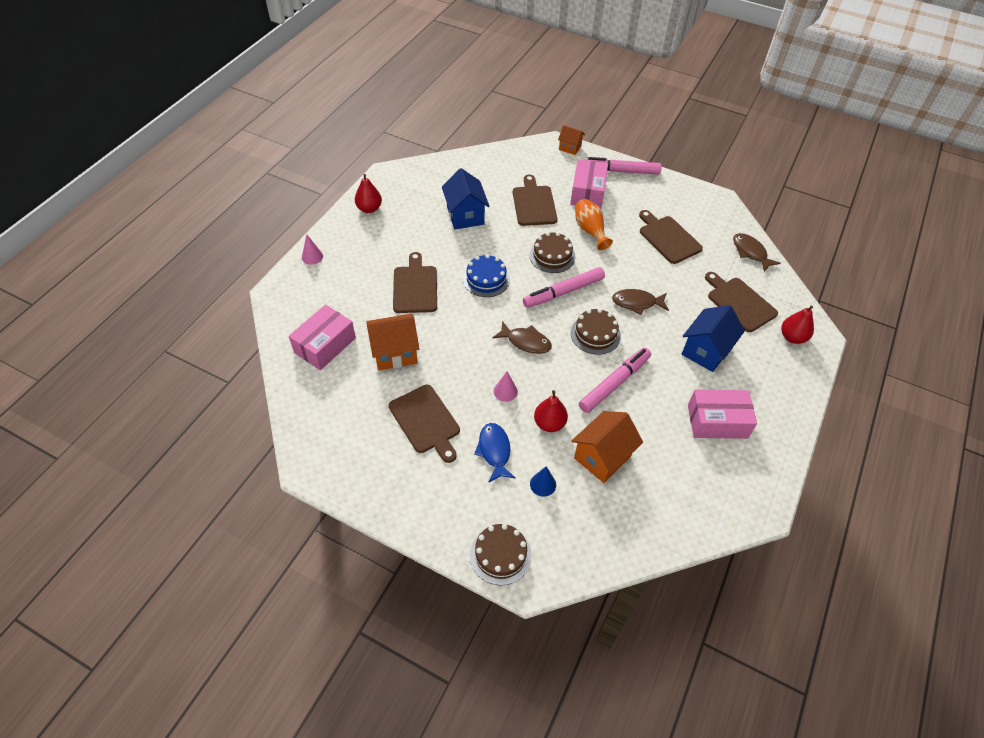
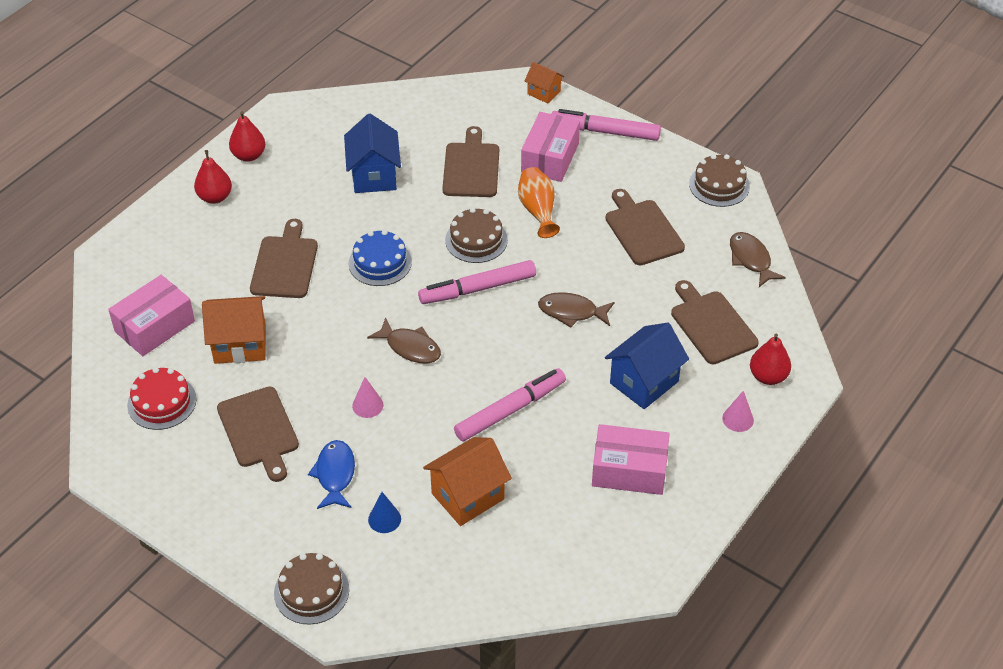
camera: 10 degrees right, 5 degrees down
pink cone [302,234,323,265] -> pink cone moved to [722,391,754,432]
red pear [534,390,568,432] -> red pear moved to [194,150,232,204]
brown cake [571,308,621,355] -> brown cake moved to [689,154,750,207]
none -> red cake [127,367,196,430]

